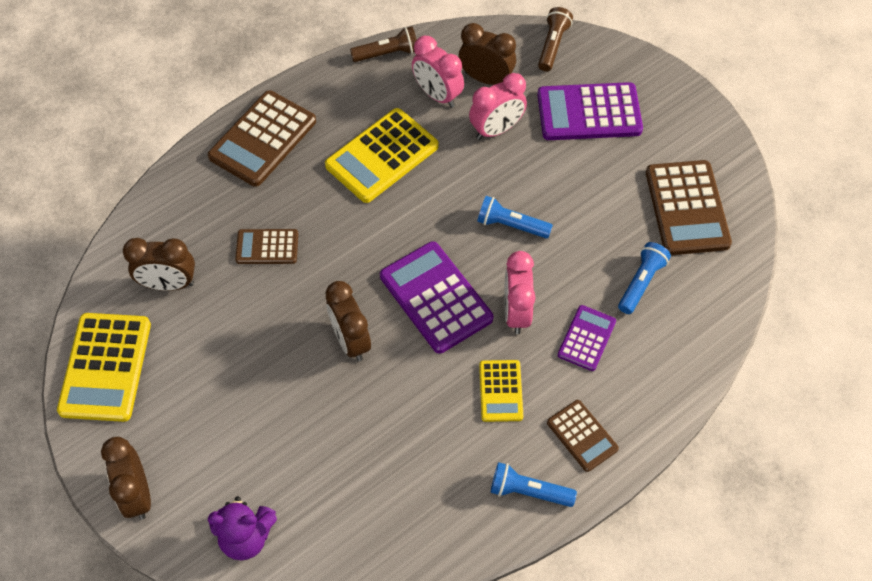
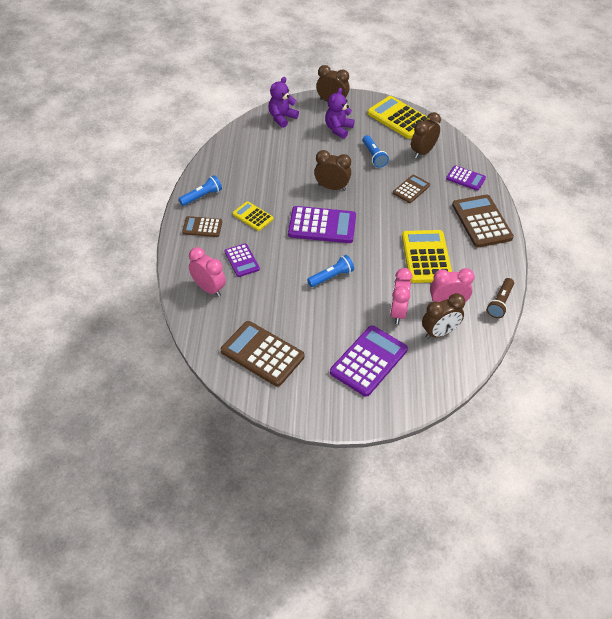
camera: 130 degrees right, 10 degrees down
pink clock [504,251,536,334] -> pink clock moved to [189,247,226,297]
brown flashlight [538,7,573,71] -> none
blue flashlight [618,242,671,314] -> blue flashlight moved to [363,135,389,168]
none -> purple teddy bear [325,88,354,139]
none -> purple calculator [446,165,486,191]

